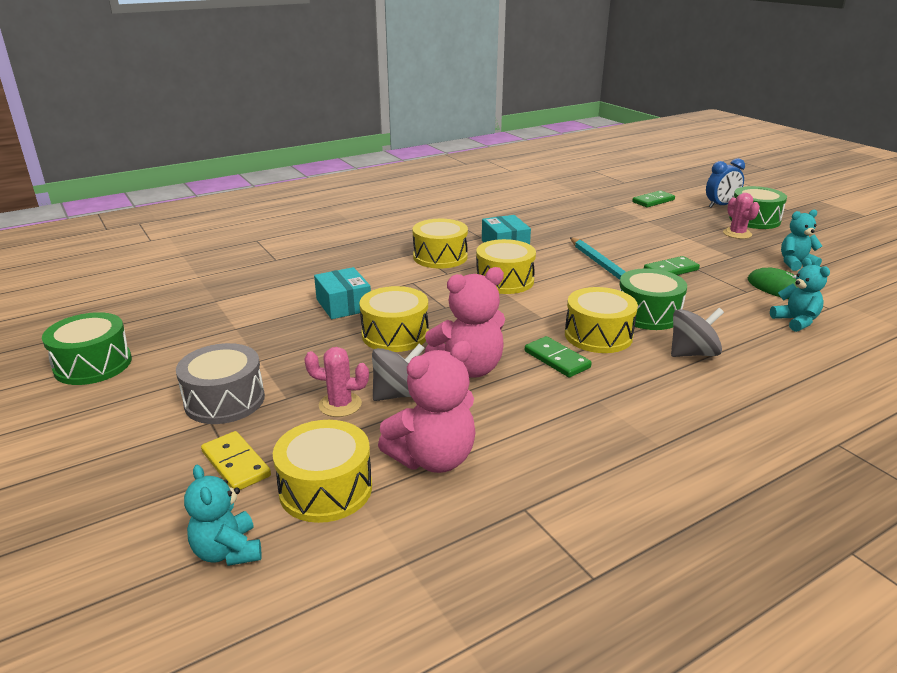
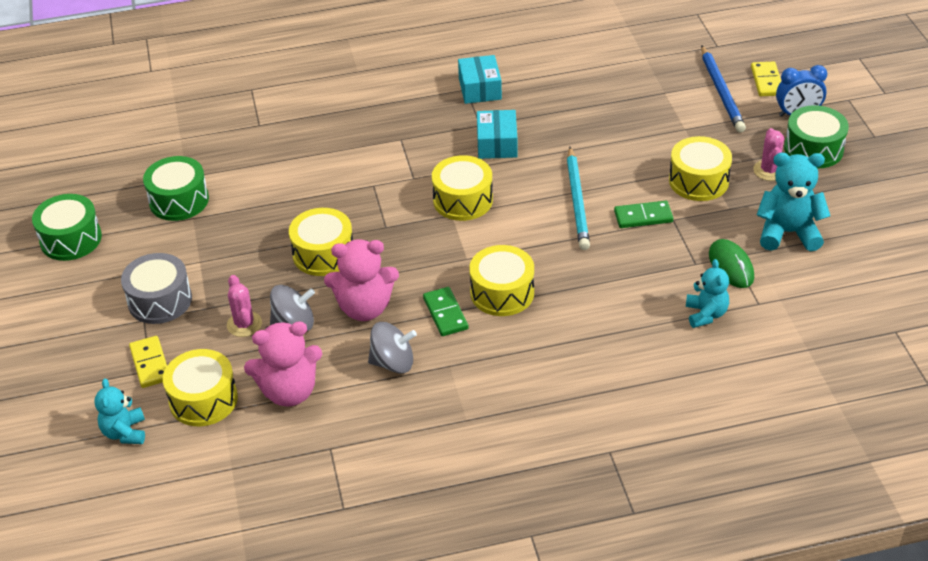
camera: 20 degrees right, 15 degrees up
pink cactus [304,347,369,417] -> pink cactus turned 45 degrees clockwise [227,275,262,337]
turquoise box [314,267,371,319] -> turquoise box moved to [458,55,502,104]
yellow drum [413,219,468,268] -> yellow drum moved to [669,136,732,201]
green drum [619,268,687,330] -> green drum moved to [143,156,209,221]
green domino [632,190,675,207] -> blue pencil [701,45,746,132]
grey spinning top [671,308,724,357] -> grey spinning top moved to [368,322,417,373]
turquoise teddy bear [781,210,822,271] -> turquoise teddy bear [757,153,830,251], size x1.57
none -> yellow domino [751,62,781,96]

